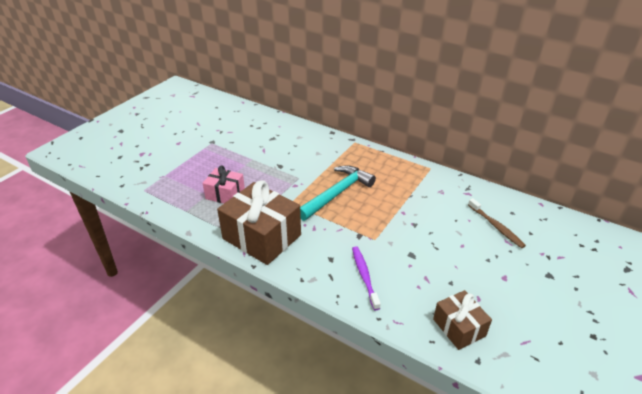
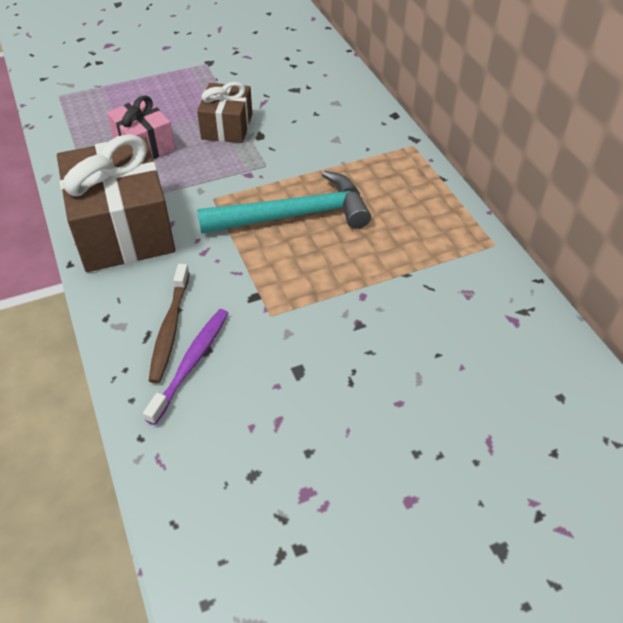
camera: 35 degrees right, 10 degrees up
brown gift [433,290,492,350] -> brown gift moved to [197,82,252,143]
brown toothbrush [468,198,526,248] -> brown toothbrush moved to [149,264,190,383]

